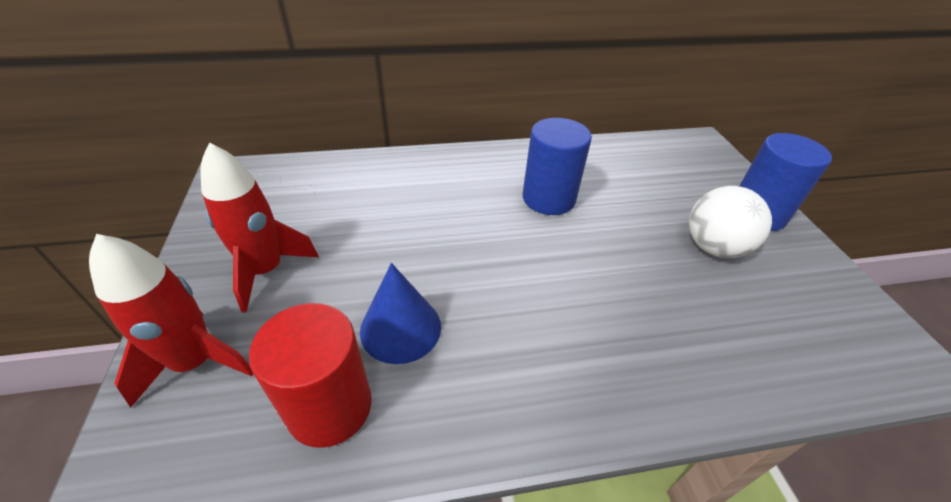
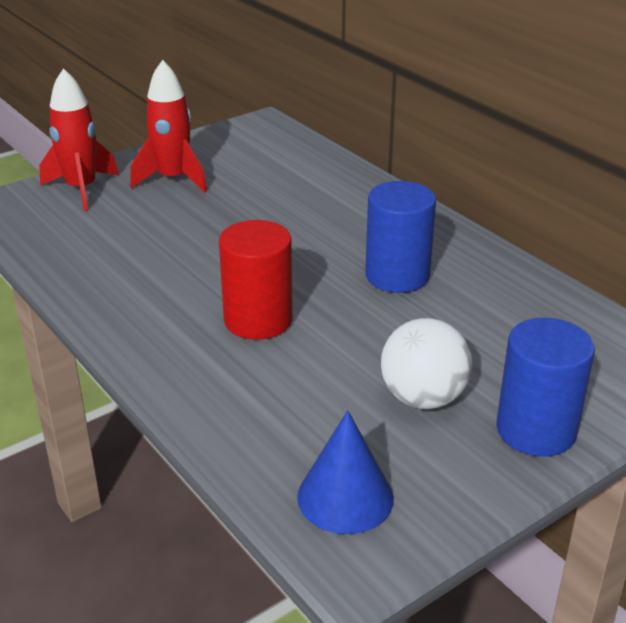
camera: 65 degrees right, 10 degrees down
red cylinder [249,303,372,448] -> red cylinder moved to [219,220,293,340]
blue cone [360,263,441,364] -> blue cone moved to [297,410,394,534]

